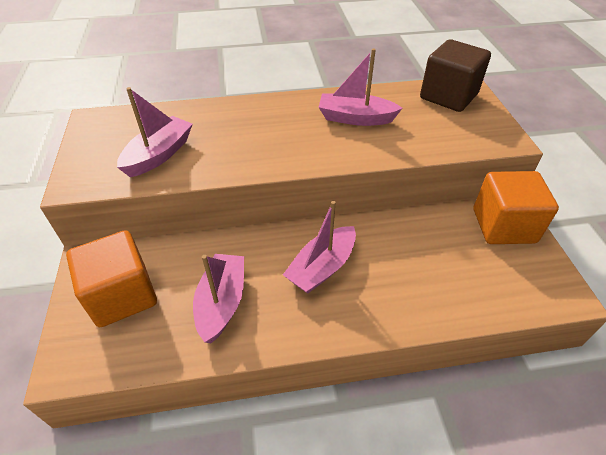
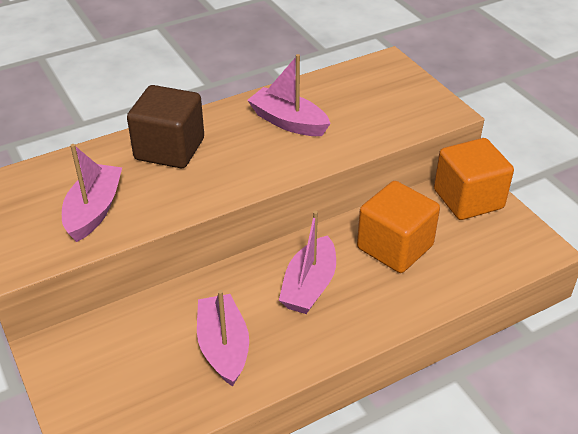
camera: 20 degrees left, 5 degrees down
orange cube [66,230,157,327] -> orange cube moved to [357,181,440,273]
pink boat [318,48,402,126] -> pink boat turned 45 degrees clockwise [247,54,331,136]
brown cube [420,39,491,112] -> brown cube moved to [127,85,204,168]

